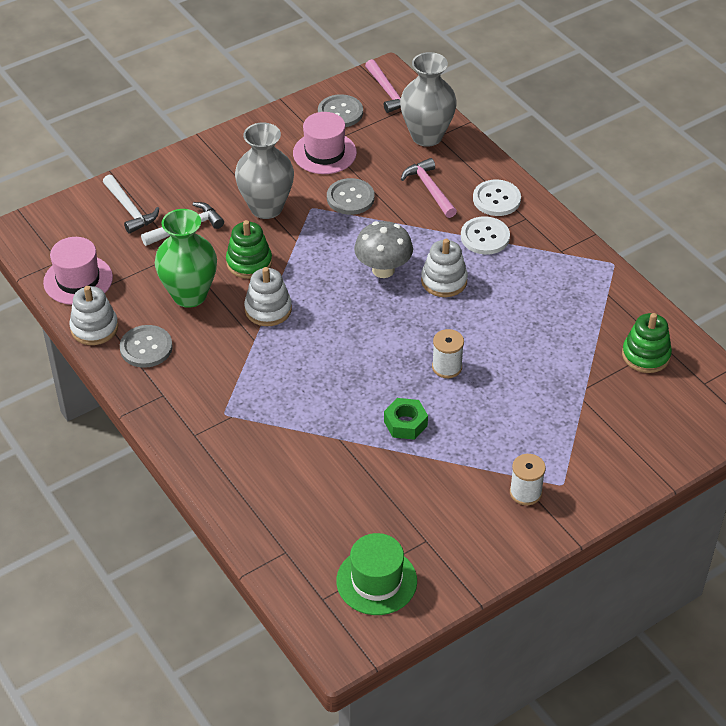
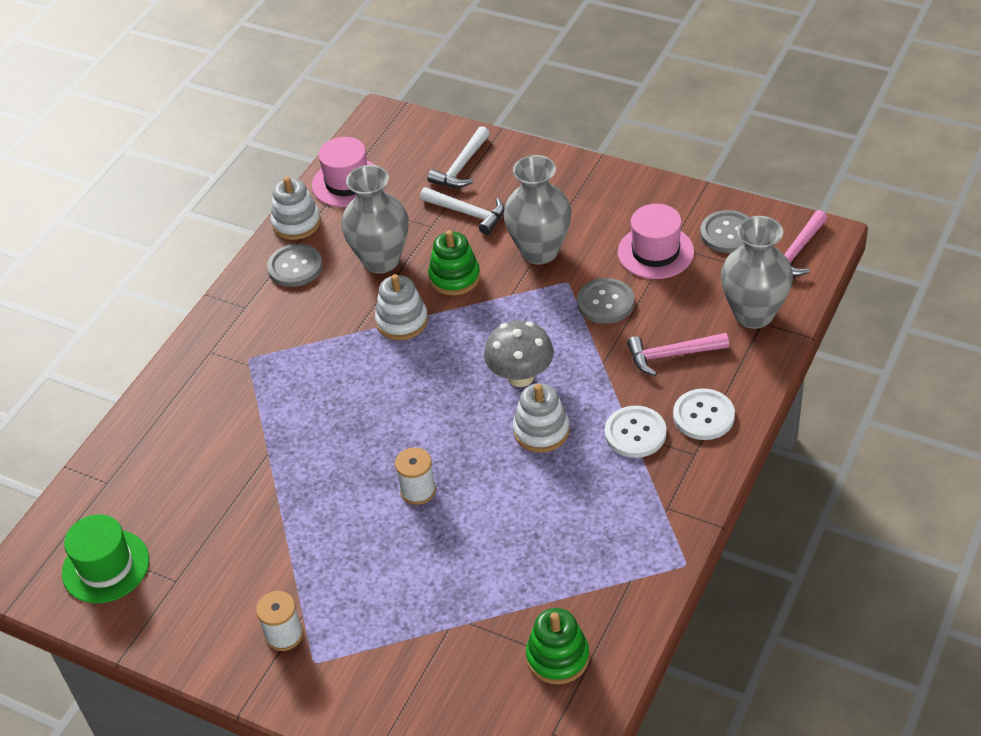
camera: 65 degrees right, 0 degrees up
green vase [155,209,217,308] -> grey vase [341,165,409,274]
green nut [384,398,428,440] -> none
pink hammer [401,158,457,218] -> pink hammer turned 135 degrees counterclockwise [627,333,729,376]

